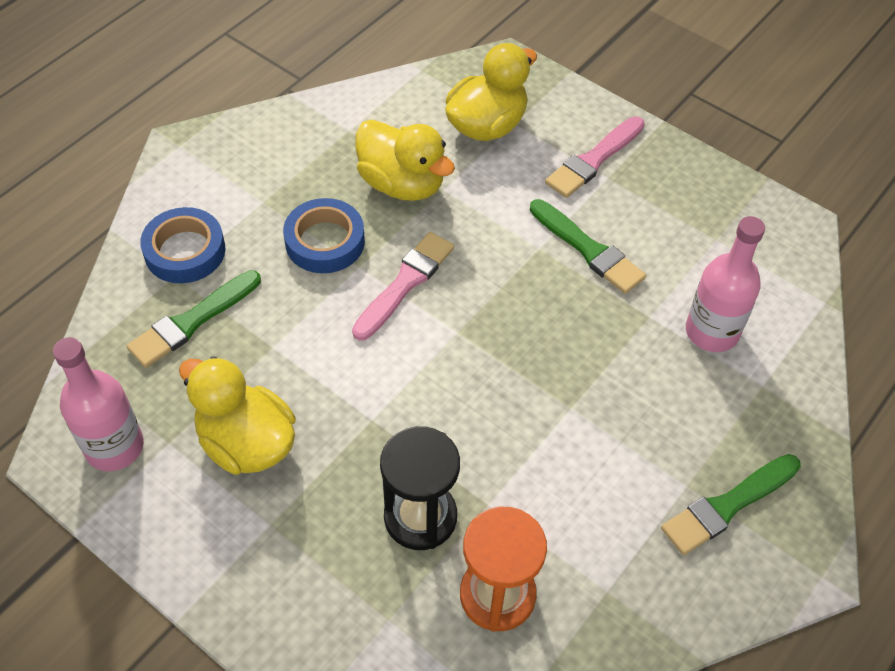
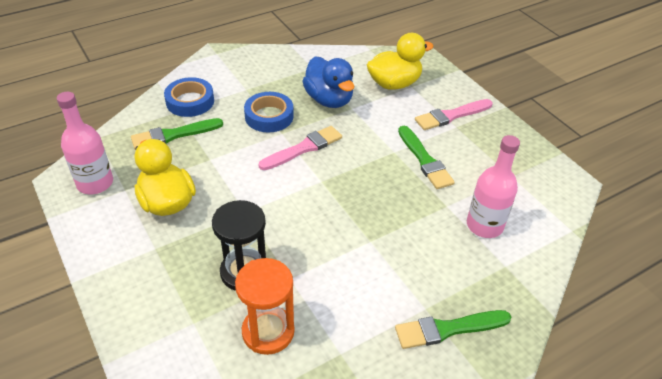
camera: 20 degrees right, 10 degrees down
yellow duck [355,120,455,201] -> blue duck [302,57,354,108]

